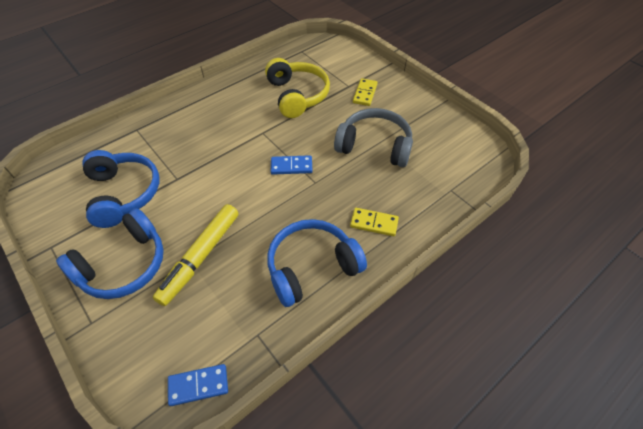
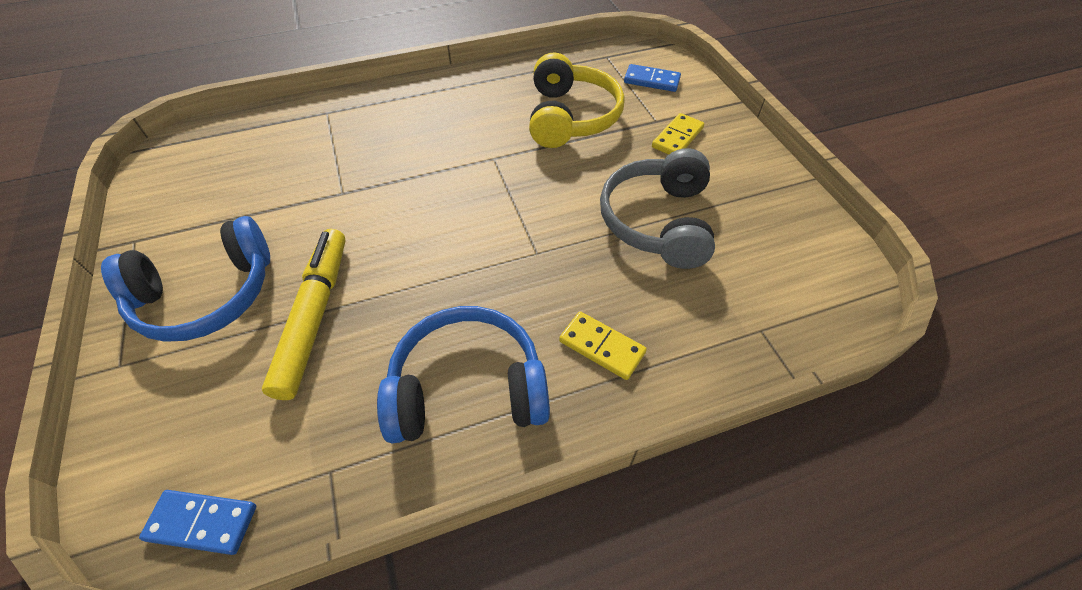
camera: 20 degrees right, 0 degrees up
blue headphones [82,150,159,228] -> none
yellow marker [153,204,238,306] -> yellow marker turned 135 degrees clockwise [262,229,346,400]
blue domino [271,155,313,175] -> blue domino moved to [624,64,681,92]
grey headphones [334,108,413,167] -> grey headphones turned 120 degrees counterclockwise [600,148,715,269]

